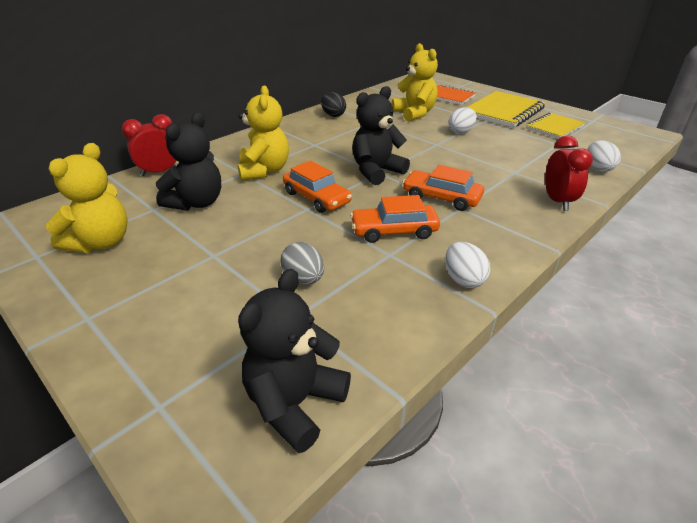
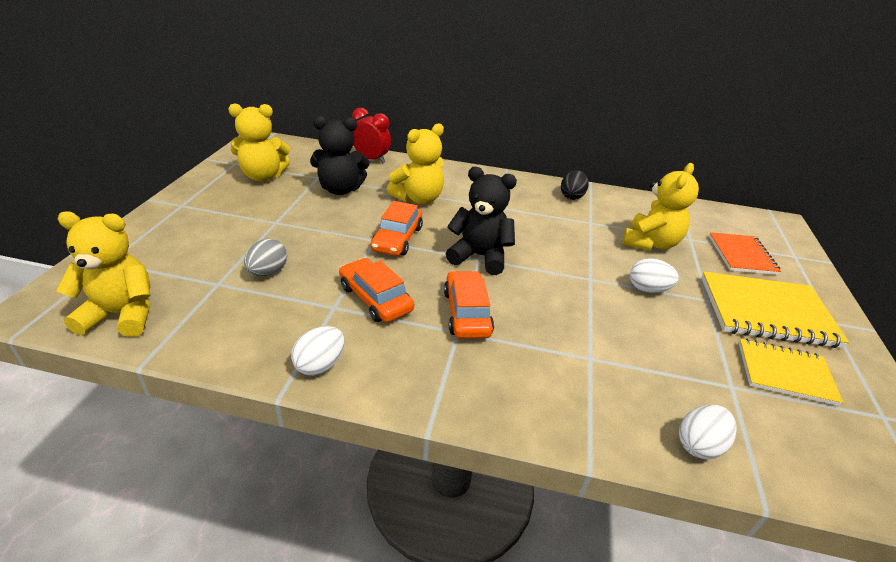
camera: 55 degrees right, 0 degrees up
black teddy bear [238,269,351,453] -> yellow teddy bear [56,211,151,337]
red clock [545,136,593,211] -> none

